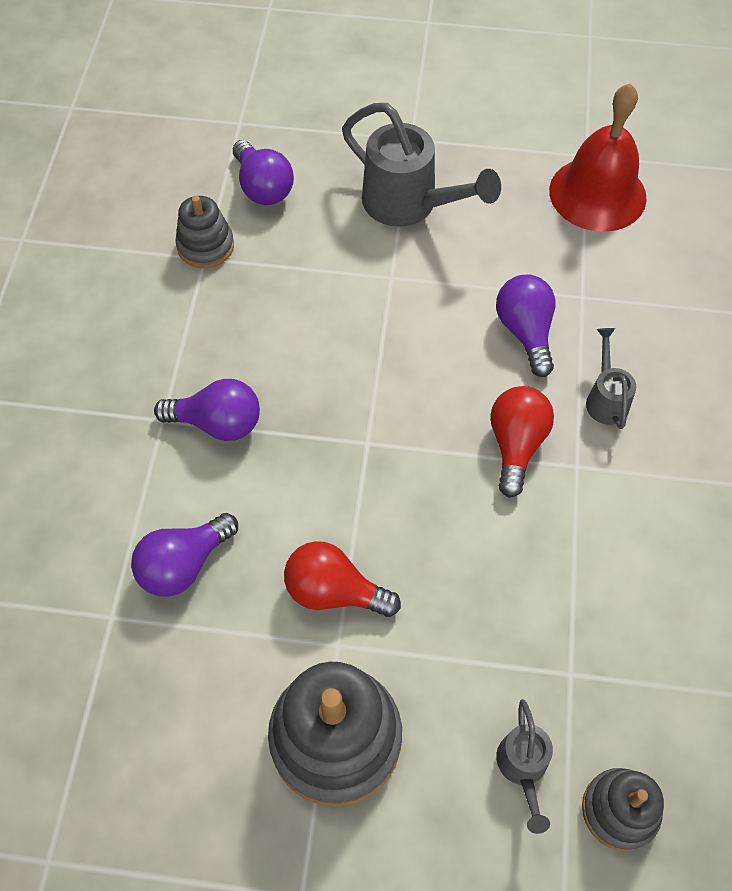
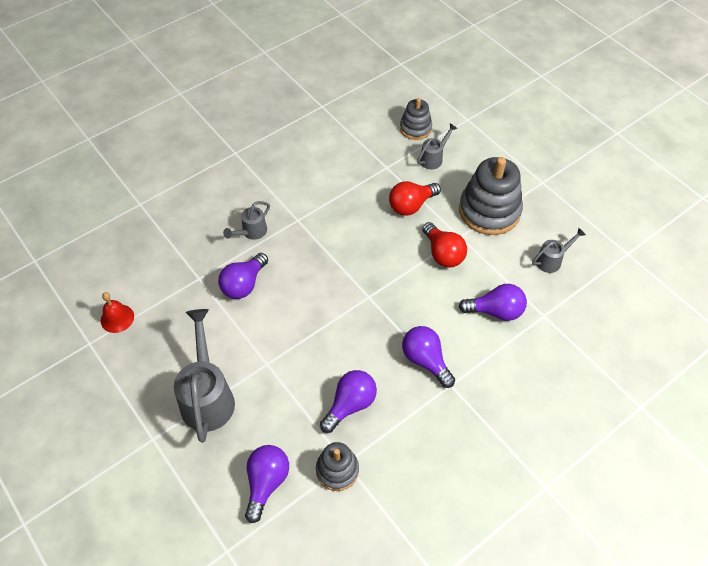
camera: 135 degrees left, 5 degrees down
red light bulb [491,386,554,498] -> red light bulb moved to [389,181,441,216]
red bell [549,83,647,232] -> red bell [101,292,134,333], size x0.50
none -> purple light bulb [320,370,377,433]
none -> grey watering can [532,228,586,273]

